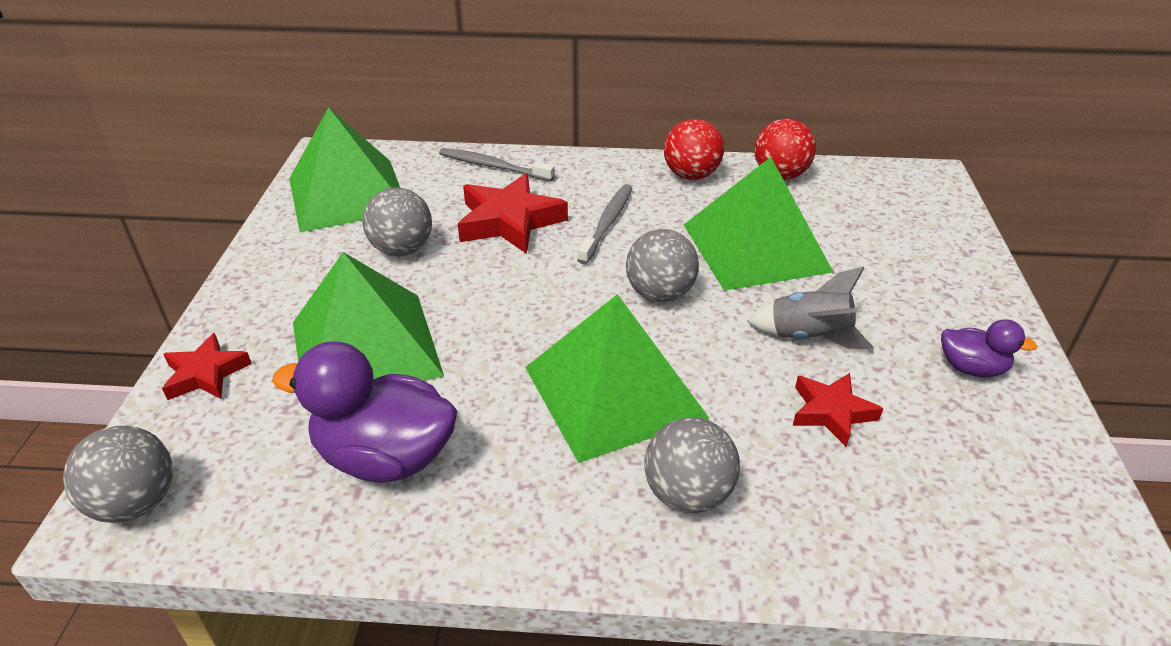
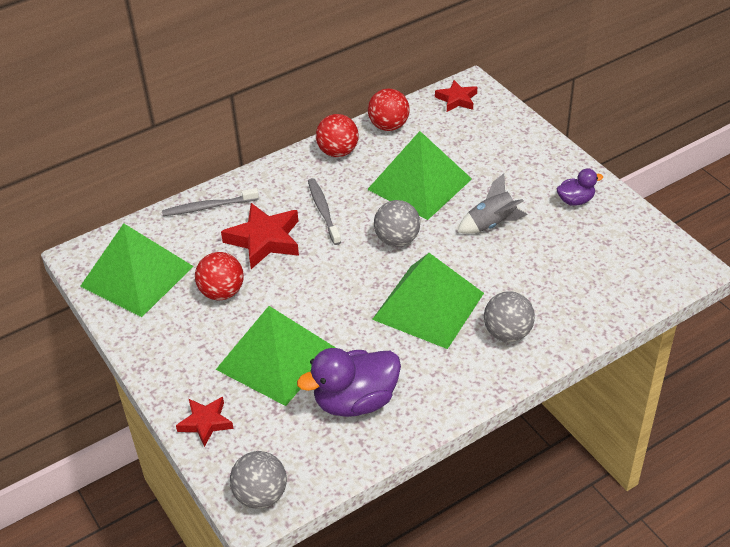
camera: 35 degrees left, 5 degrees up
grey ball [362,188,432,256] -> red ball [195,252,244,300]
red star [793,373,883,447] -> red star moved to [435,80,477,112]

